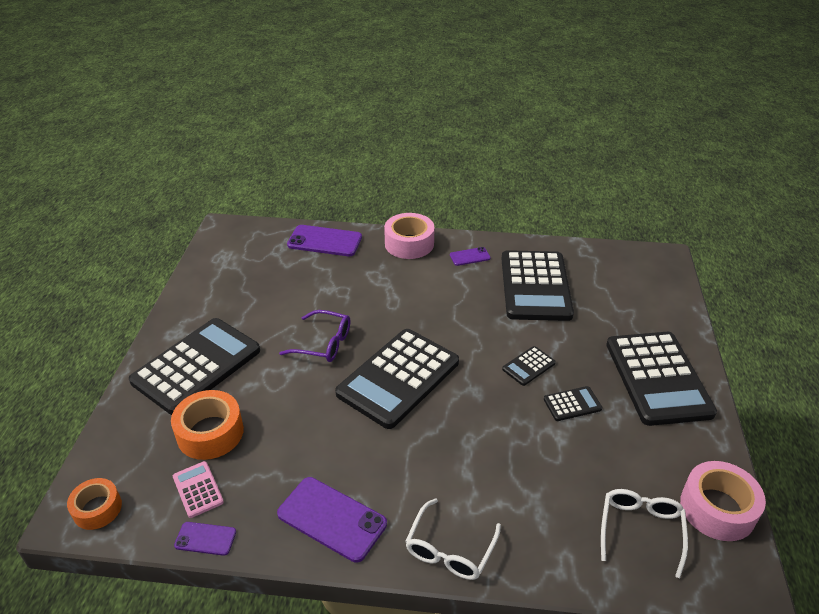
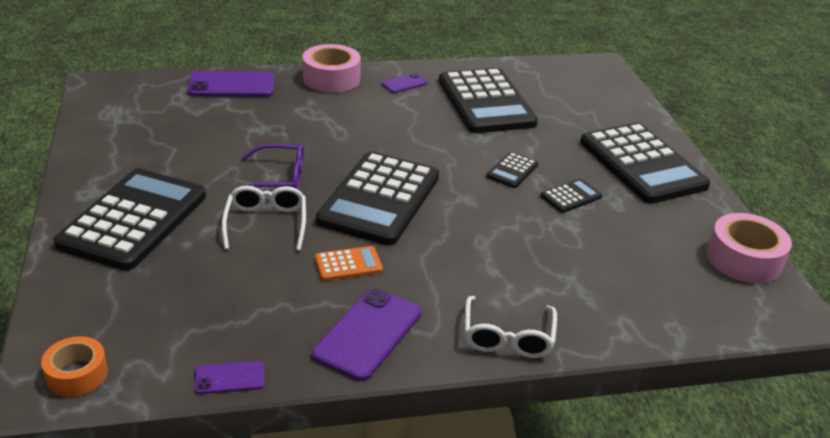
camera: 20 degrees left, 5 degrees down
orange tape [171,390,244,460] -> none
pink calculator [173,461,224,518] -> none
purple phone [277,477,387,563] -> purple phone turned 75 degrees counterclockwise [312,288,422,381]
white glasses [601,489,688,578] -> white glasses moved to [222,186,306,251]
none -> orange calculator [315,246,383,281]

